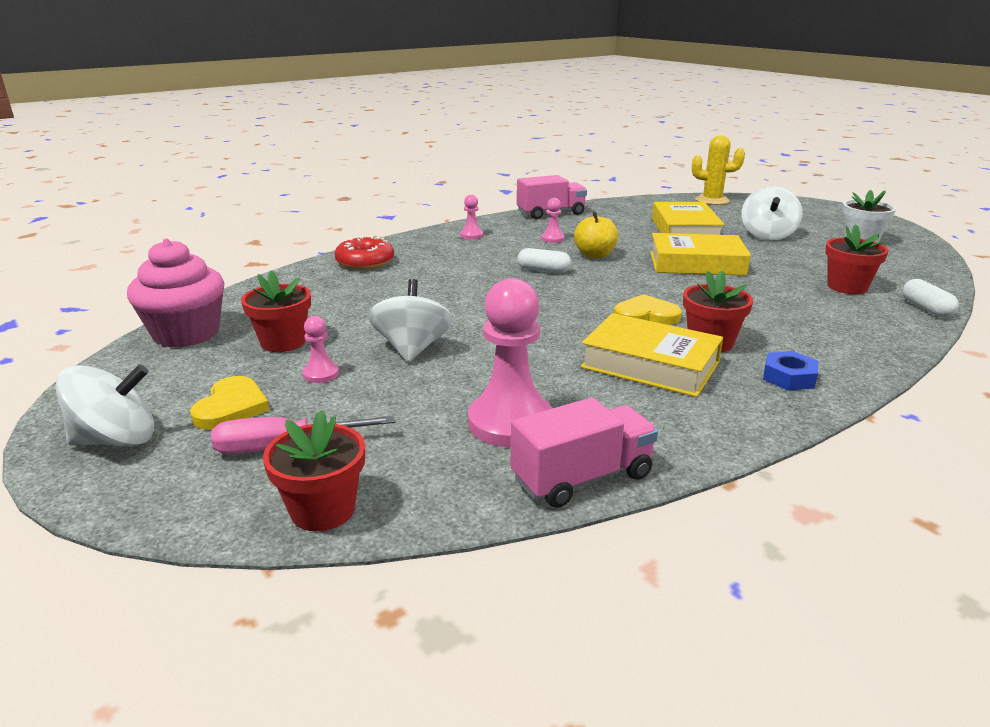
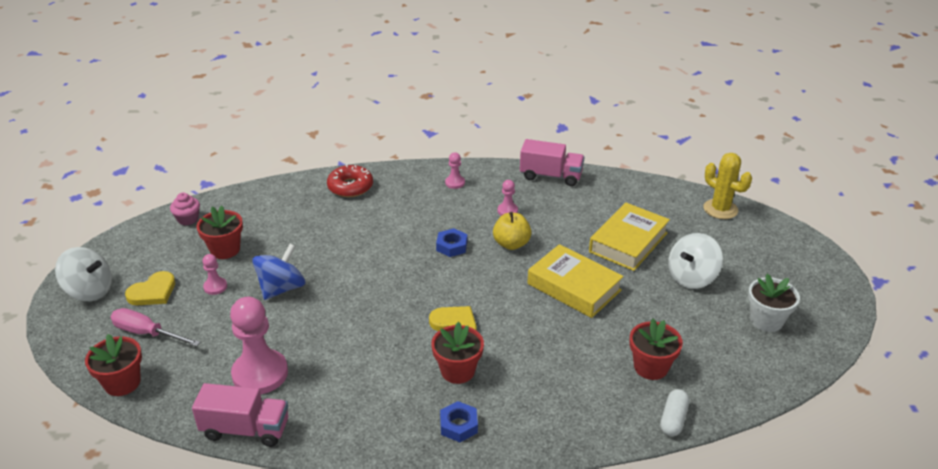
camera: 35 degrees right, 10 degrees up
pink cupcake [127,239,225,348] -> pink cupcake [170,192,200,226], size x0.50
white spinning top [369,279,453,362] -> blue spinning top [252,244,306,300]
white capsule [517,248,571,273] -> blue nut [436,228,467,257]
yellow book [581,313,723,397] -> none

